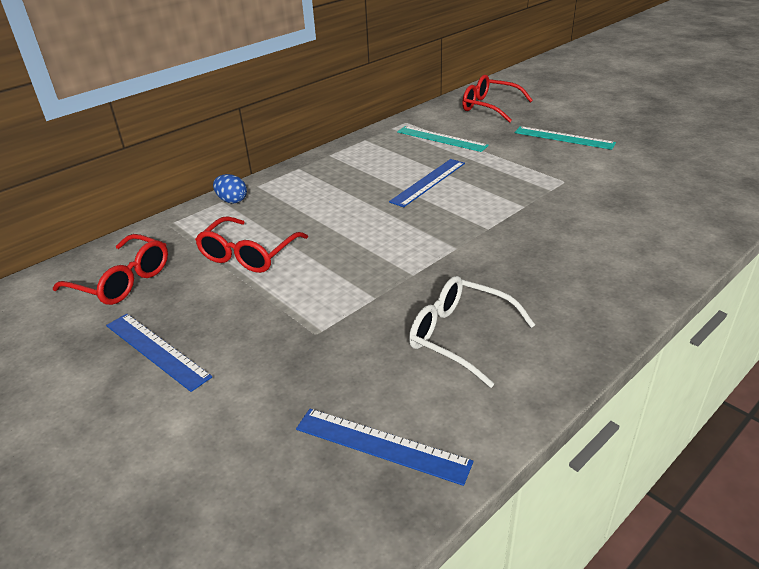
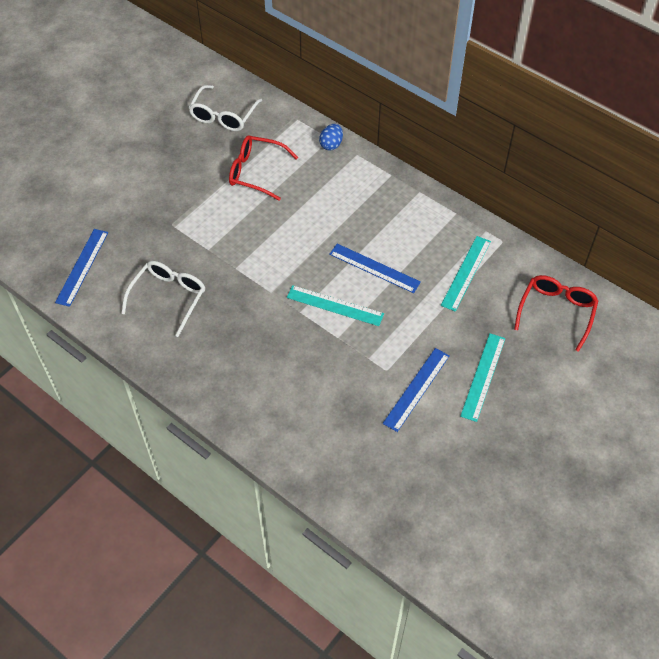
camera: 80 degrees right, 20 degrees up
red glasses [53,234,168,305] -> white glasses [188,85,262,131]
blue ruler [106,314,212,392] -> blue ruler moved to [383,348,450,432]
none -> turquoise ruler [287,285,384,326]

